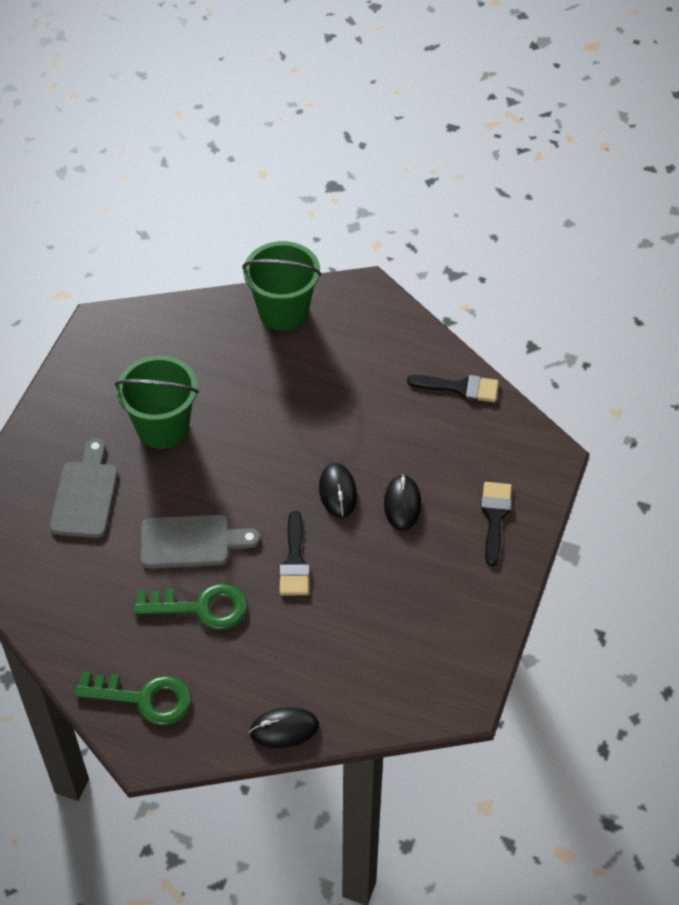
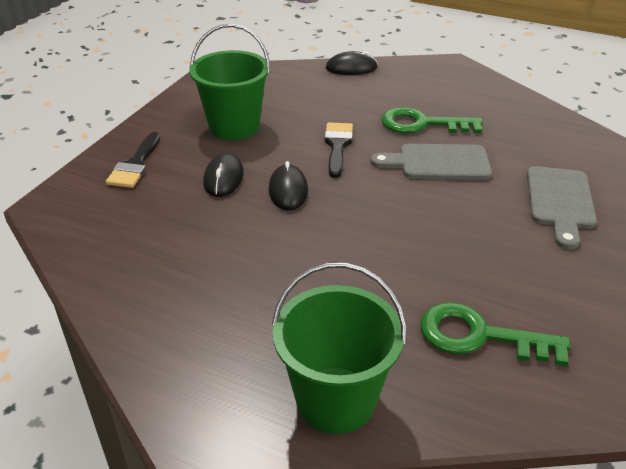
camera: 175 degrees left, 15 degrees down
green key [74,672,191,726] -> green key moved to [420,302,571,366]
green bucket [115,356,199,449] -> green bucket moved to [189,24,270,140]
black brush [407,375,499,402] -> none

